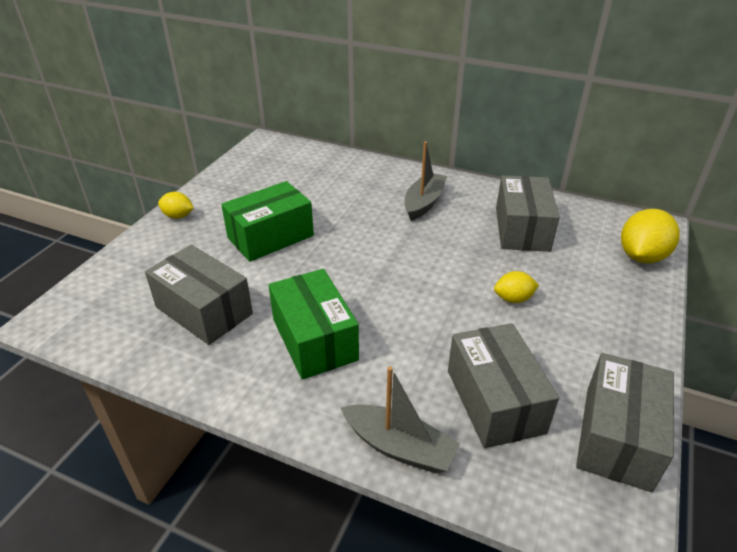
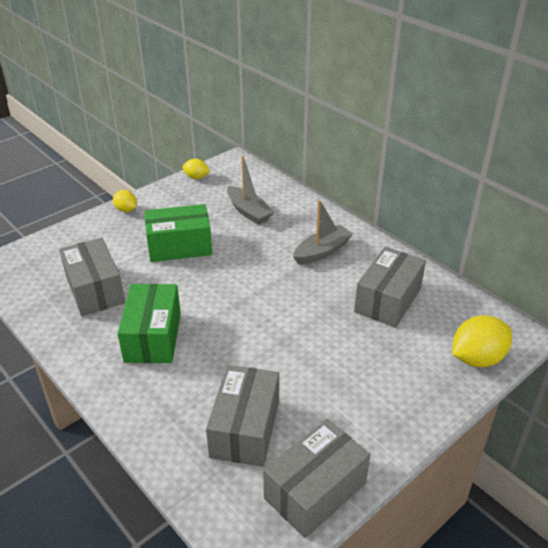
camera: 25 degrees right, 0 degrees up
grey boat [340,366,460,473] -> grey boat moved to [227,156,274,225]
yellow lemon [494,271,539,303] -> yellow lemon moved to [182,159,210,179]

